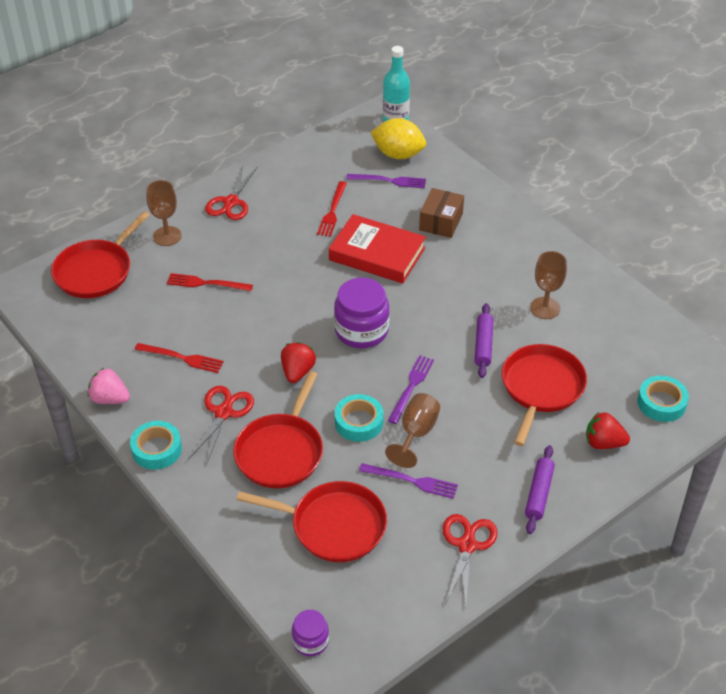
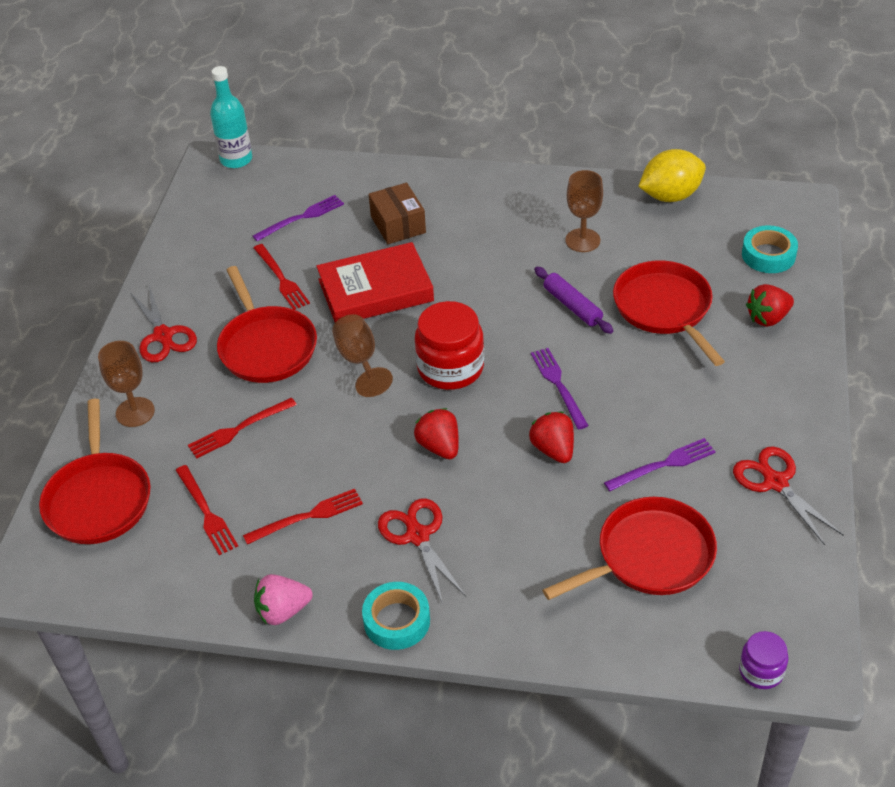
camera: 40 degrees left, 0 degrees up
red pan [233,371,323,488] -> red pan moved to [217,266,317,383]
purple jar [334,278,390,348] -> red jar [415,301,484,390]
turquoise tape [335,394,384,442] -> red strawberry [529,412,574,463]
yellow lemon [370,118,426,159] -> yellow lemon moved to [638,149,706,202]
brown goblet [385,393,440,468] -> brown goblet moved to [332,314,393,397]
purple rolling pin [525,445,555,534] -> none
none -> red fork [175,465,238,555]

